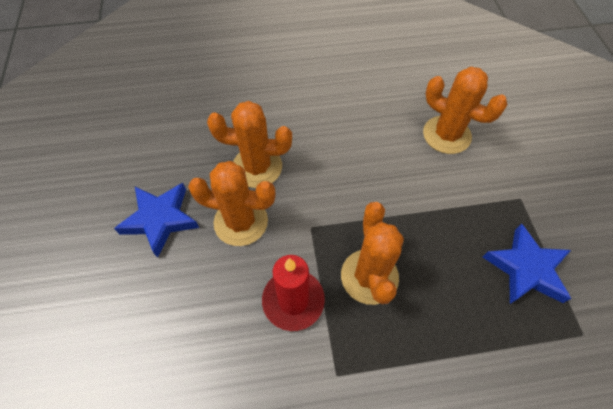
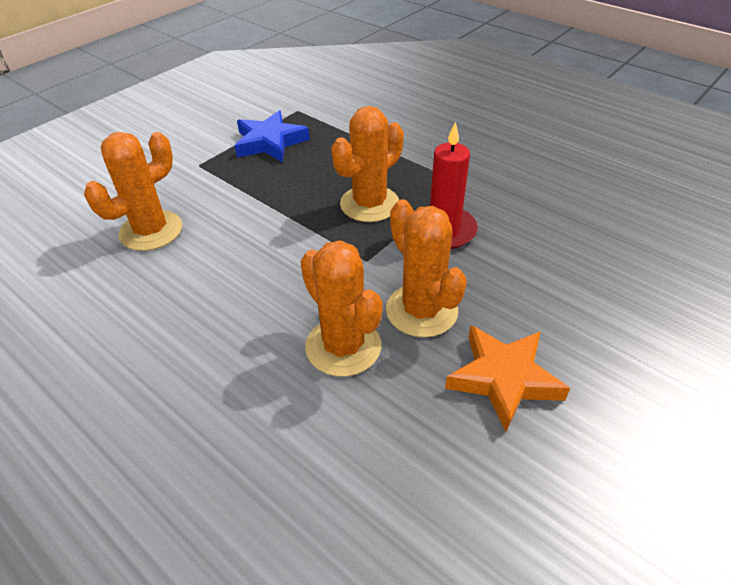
camera: 130 degrees left, 15 degrees down
blue star [114,183,199,258] -> orange star [445,325,570,432]
orange cactus [423,67,508,154] -> orange cactus turned 45 degrees clockwise [84,132,182,251]

